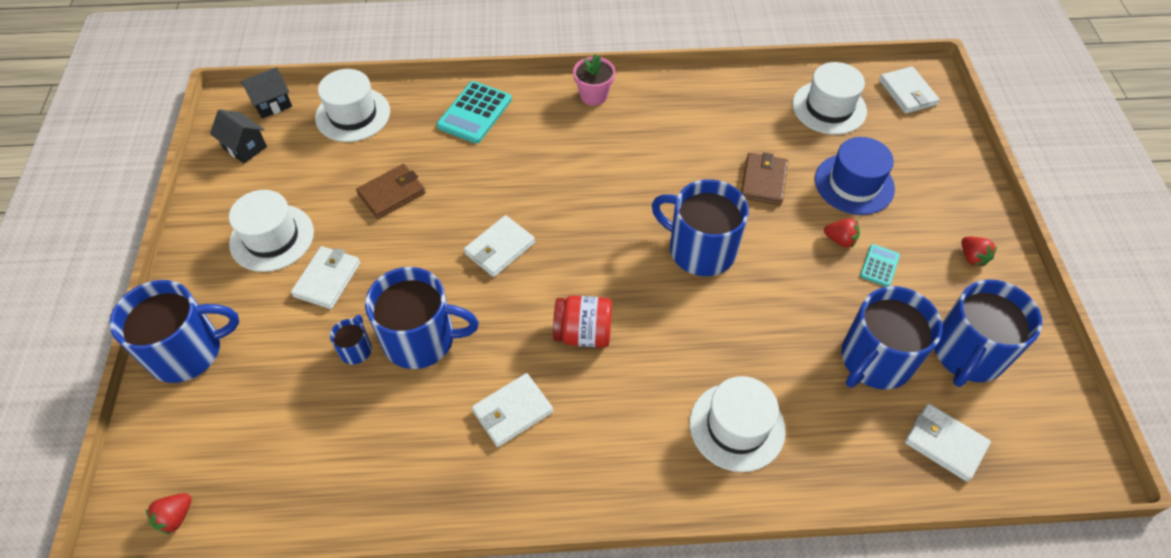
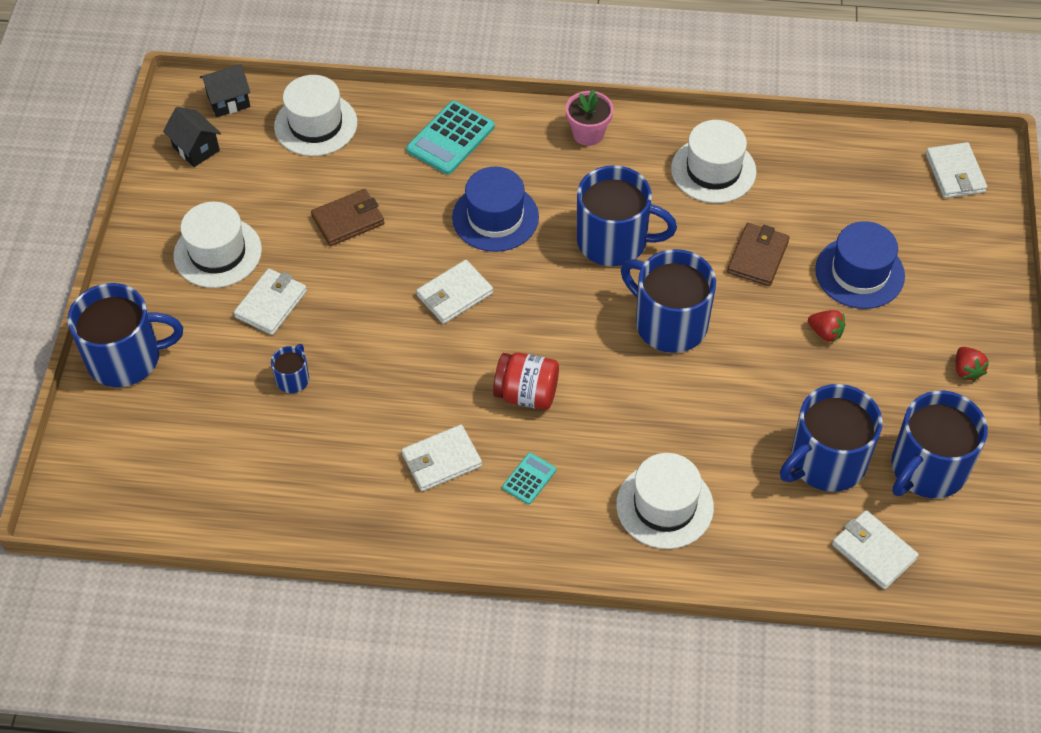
camera: 10 degrees right, 0 degrees up
red strawberry [146,493,191,535] -> none
blue mug [365,267,479,369] -> blue mug moved to [577,165,677,266]
white hat [792,62,867,135] -> white hat moved to [671,120,756,203]
turquoise calculator [860,244,900,287] -> turquoise calculator moved to [502,452,556,505]
none -> blue hat [452,167,539,252]

